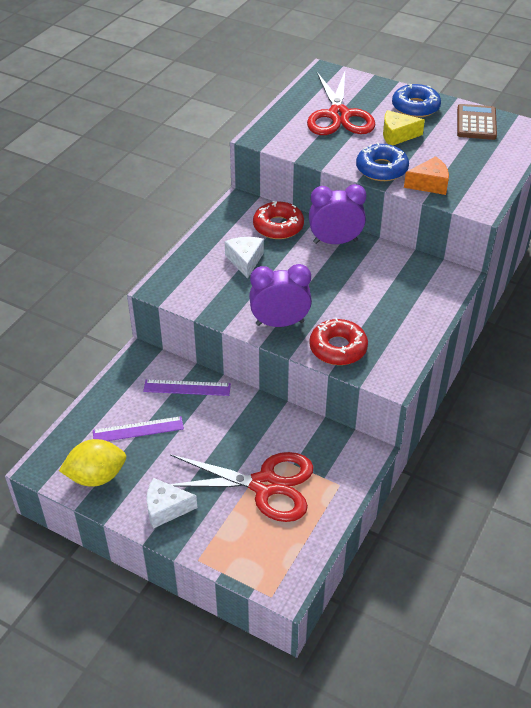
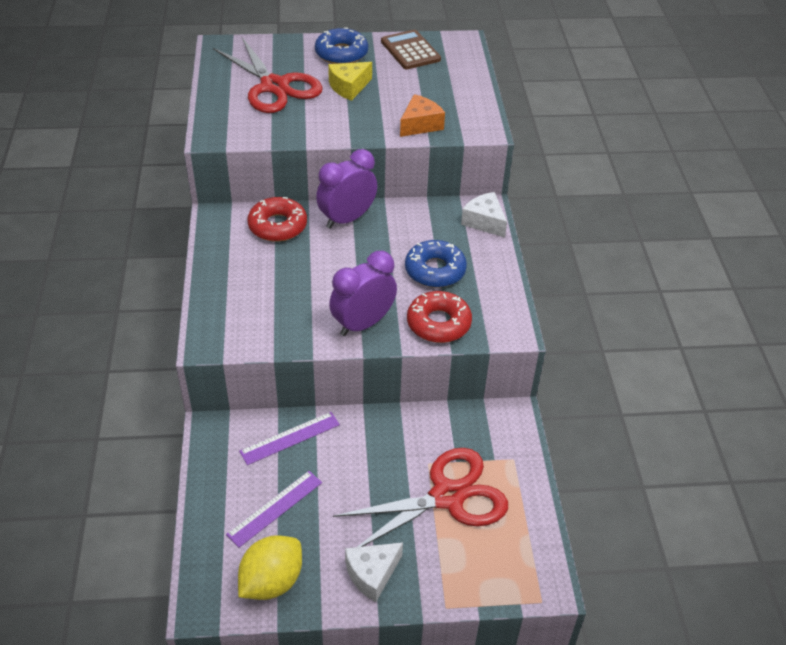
camera: 35 degrees left, 0 degrees up
white cheese [225,237,264,279] -> white cheese moved to [461,192,507,237]
blue donut [356,142,409,181] -> blue donut moved to [405,240,467,288]

